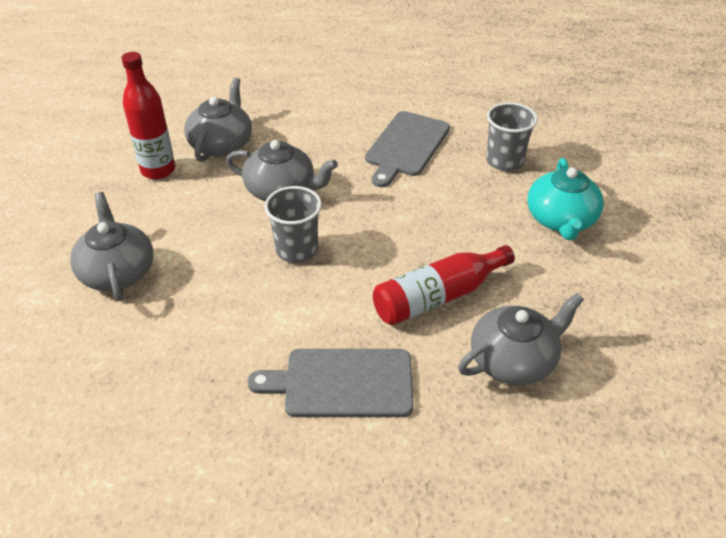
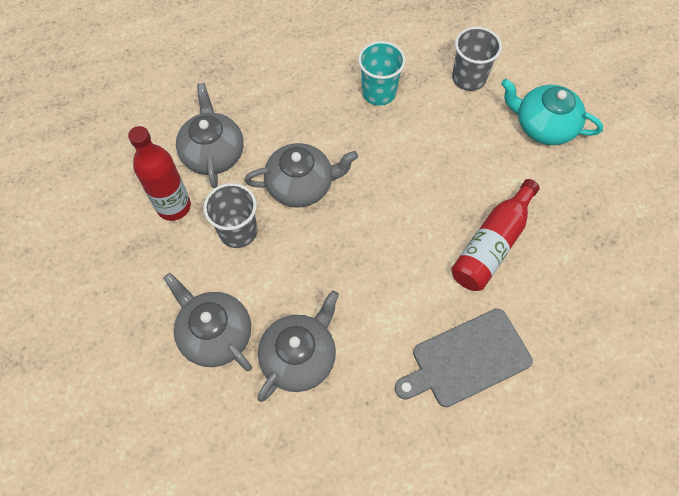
camera: 25 degrees left, 20 degrees up
grey cup [264,186,322,263] -> grey cup moved to [203,183,257,248]
grey cutting board [365,111,450,187] -> turquoise cup [358,41,406,105]
grey teapot [458,293,584,385] -> grey teapot moved to [257,290,339,402]
turquoise teapot [527,158,604,240] -> turquoise teapot turned 135 degrees clockwise [501,79,603,145]

